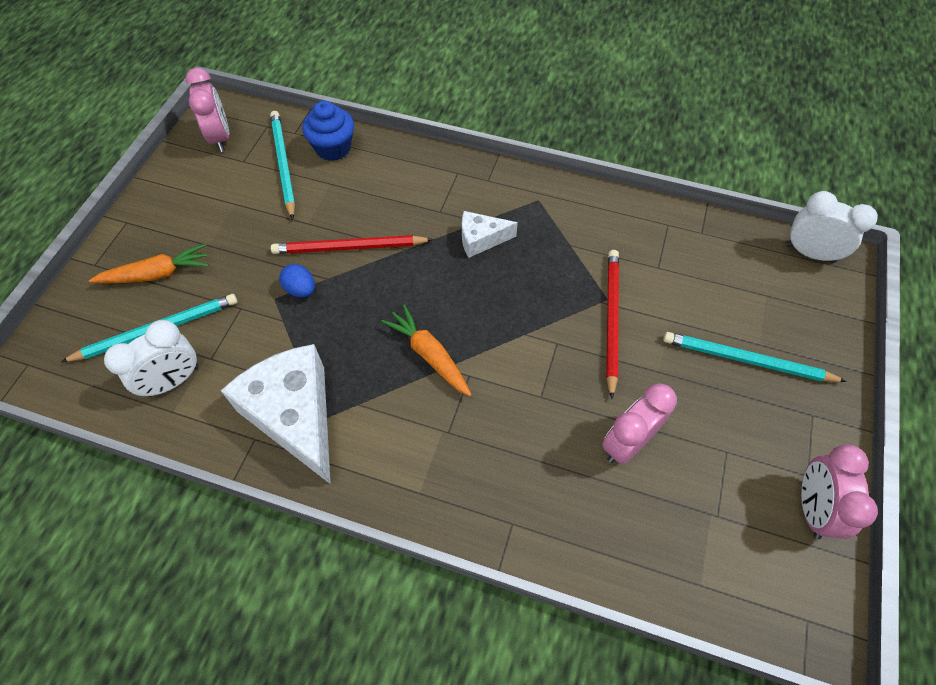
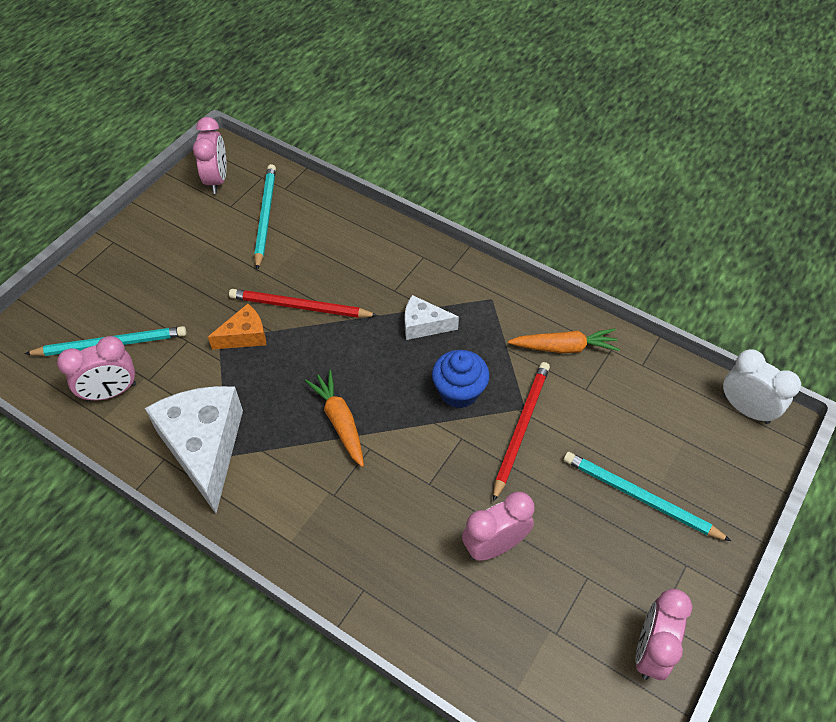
camera: 15 degrees right, 5 degrees down
orange carrot [89,244,209,284] -> orange carrot moved to [508,328,620,353]
white clock [104,320,198,397] -> pink clock [57,336,136,401]
blue egg [279,264,315,297] -> orange cheese [208,304,266,350]
blue cupcake [302,101,354,161] -> blue cupcake moved to [432,350,489,408]

